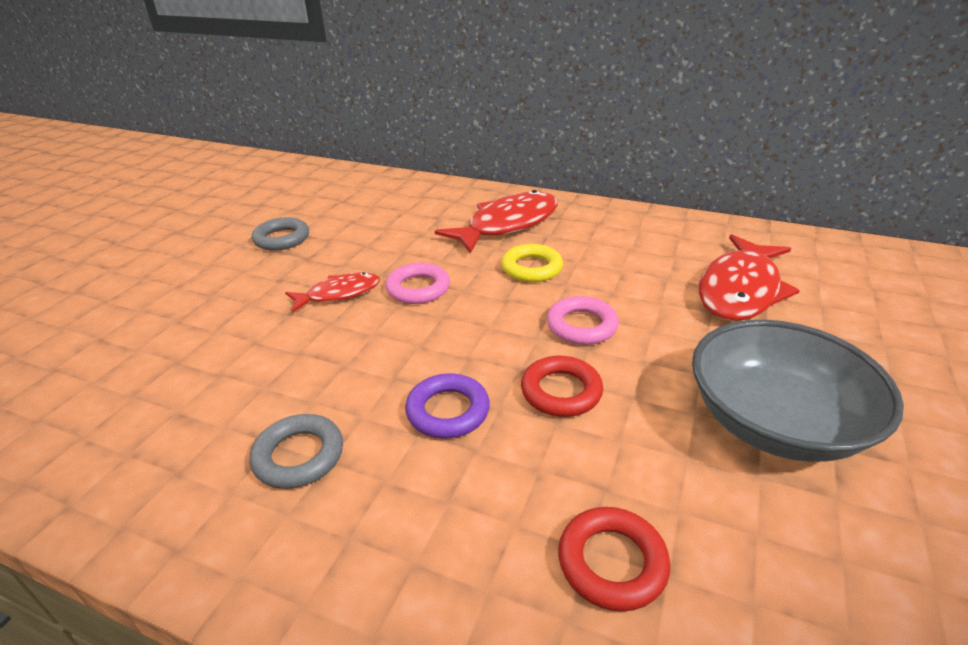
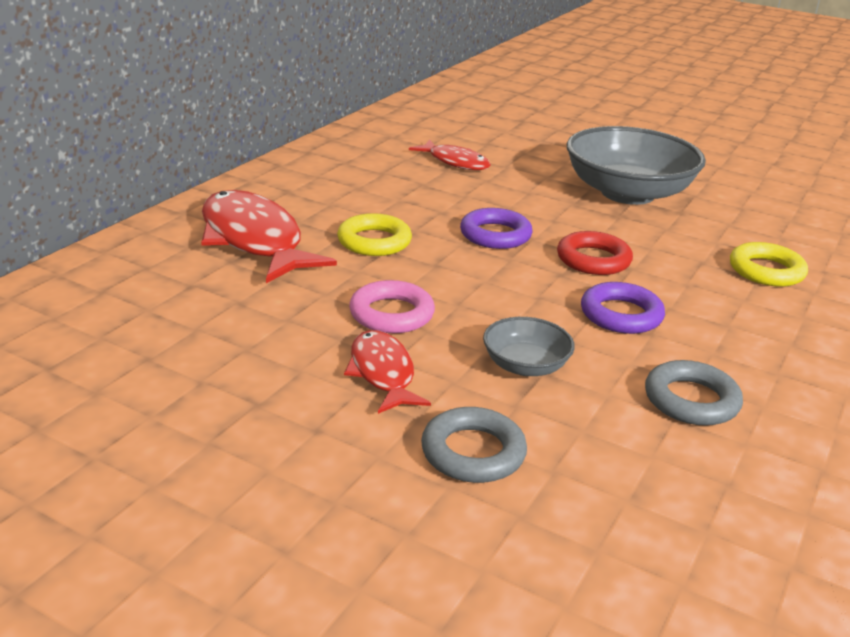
camera: 85 degrees left, 5 degrees down
grey ring [252,217,309,251] -> grey ring moved to [421,407,527,483]
pink ring [547,296,619,345] -> purple ring [460,208,533,249]
red ring [558,507,671,611] -> yellow ring [730,242,808,287]
red fish [699,234,800,321] -> red fish [409,140,491,170], size x0.57
none -> grey bowl [483,317,575,376]

